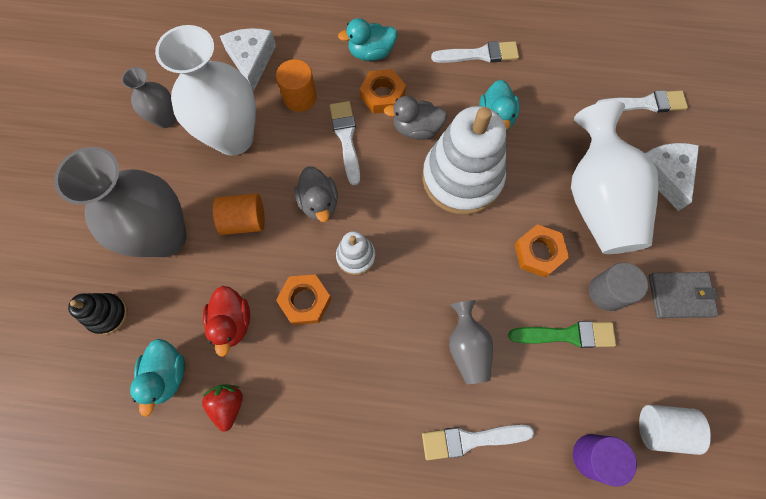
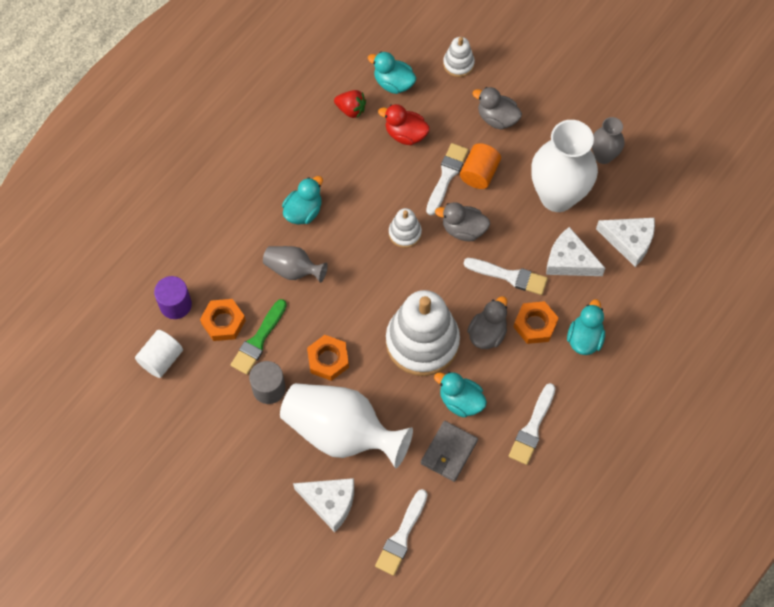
camera: 120 degrees right, 5 degrees down
grey vase [54,147,187,257] -> grey duck [473,87,522,130]
black stacking toy [68,293,128,335] -> white stacking toy [443,37,475,77]
orange cylinder [276,59,317,112] -> white cheese [546,227,605,276]
orange nut [276,274,332,325] -> orange nut moved to [200,299,246,341]
white brush [422,425,534,460] -> white brush moved to [426,143,468,215]
grey wallet [649,272,718,318] -> grey wallet moved to [421,421,478,482]
none -> turquoise duck [282,176,323,225]

